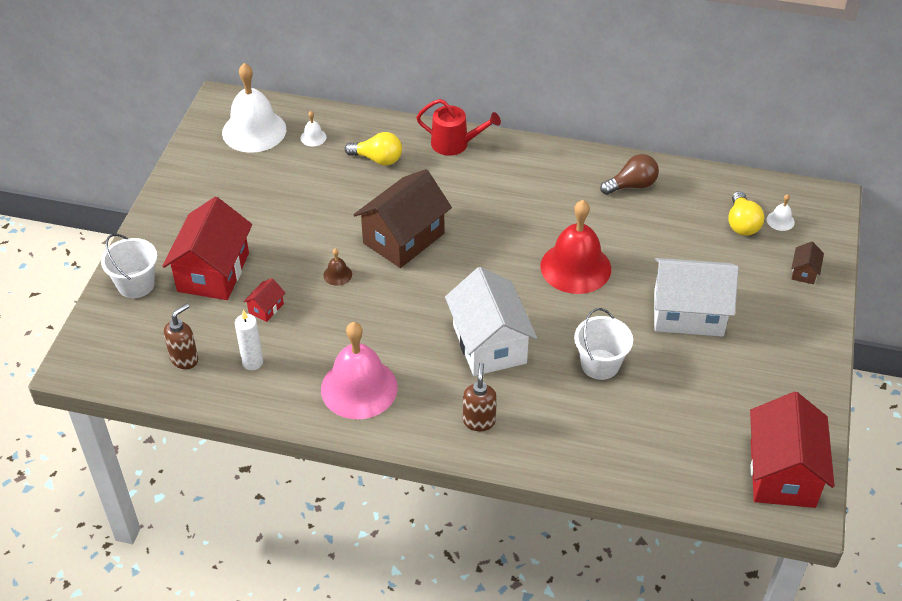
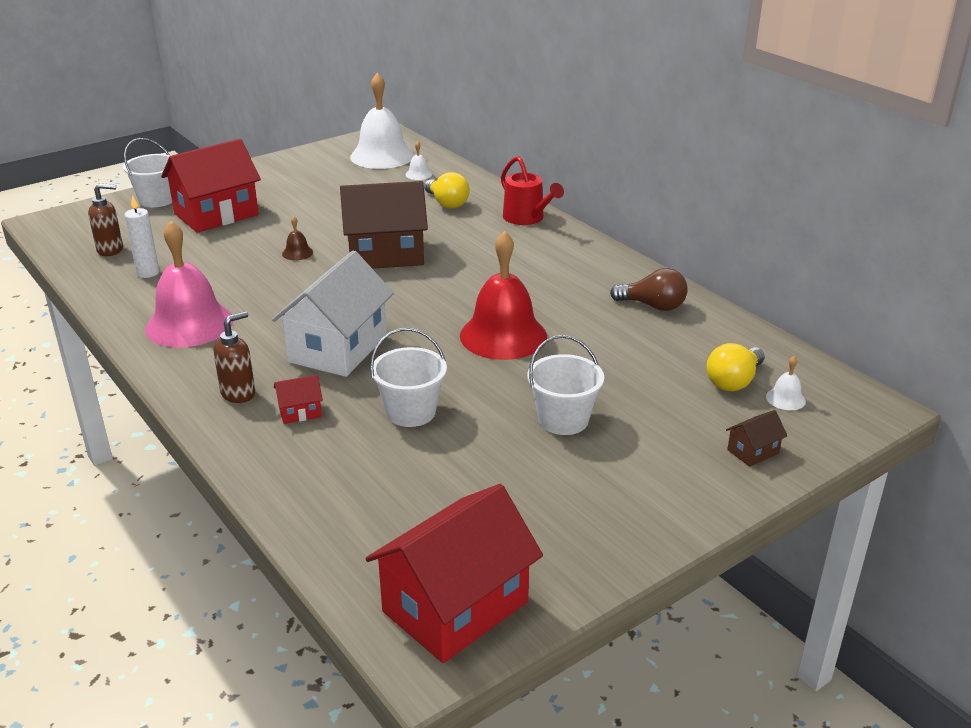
camera: 40 degrees right, 15 degrees down
red house [243,278,285,322] -> red house moved to [274,375,323,424]
white house [654,258,739,337] -> white bucket [527,335,604,435]

